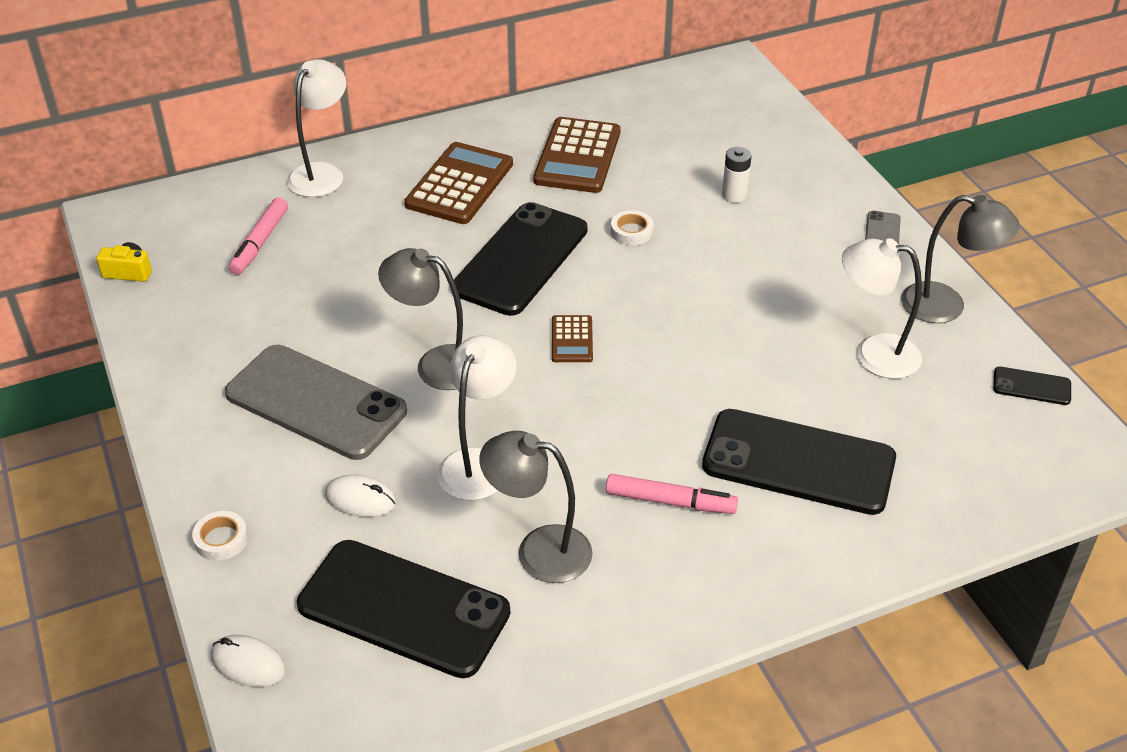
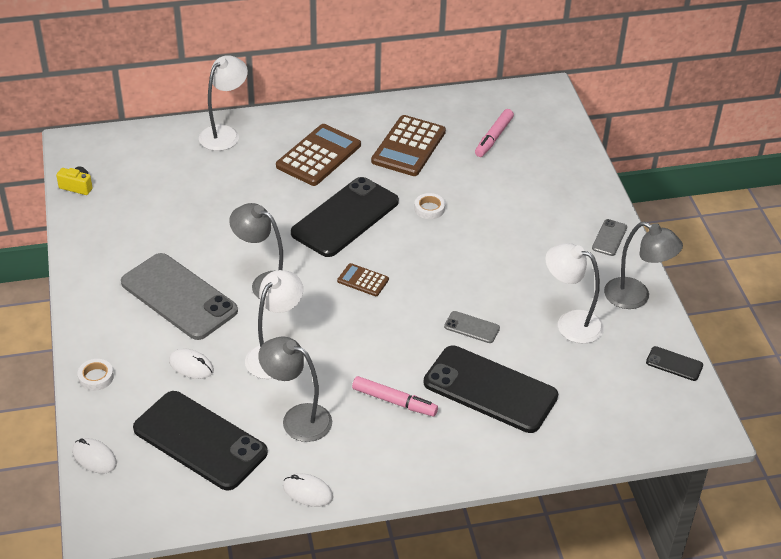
camera: 10 degrees right, 0 degrees up
pink marker [229,197,288,275] -> pink marker moved to [475,109,514,157]
brown calculator [552,315,593,362] -> brown calculator turned 105 degrees clockwise [337,263,389,296]
white battery [722,147,752,203] -> none
none -> white mouse [283,473,333,507]
none -> grey phone [444,311,500,343]

